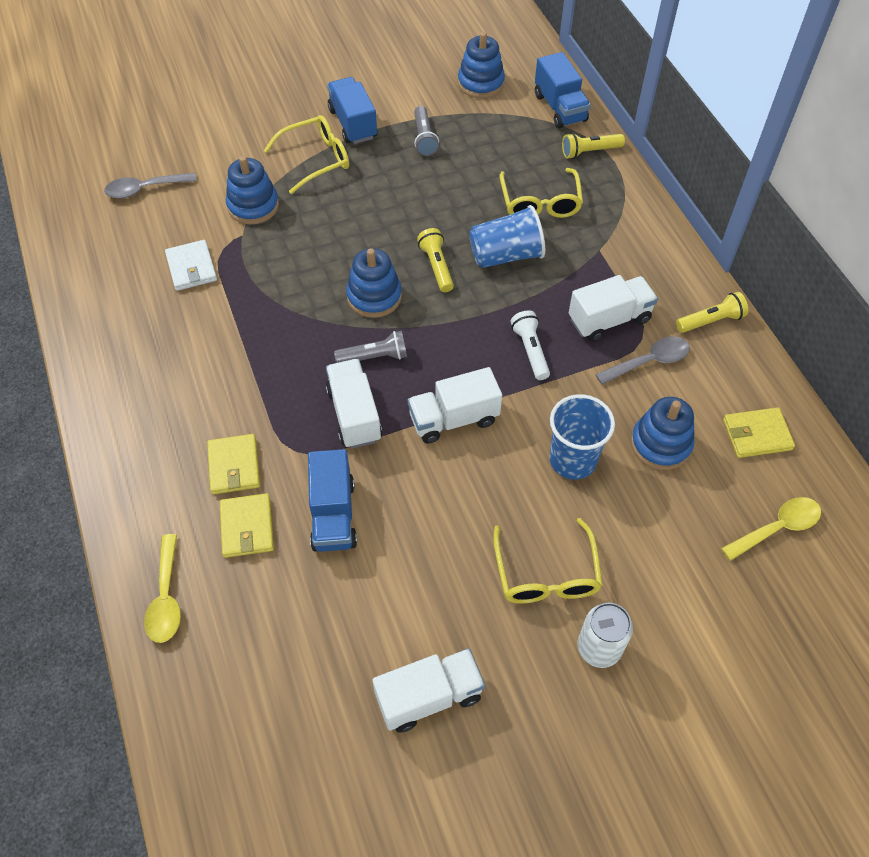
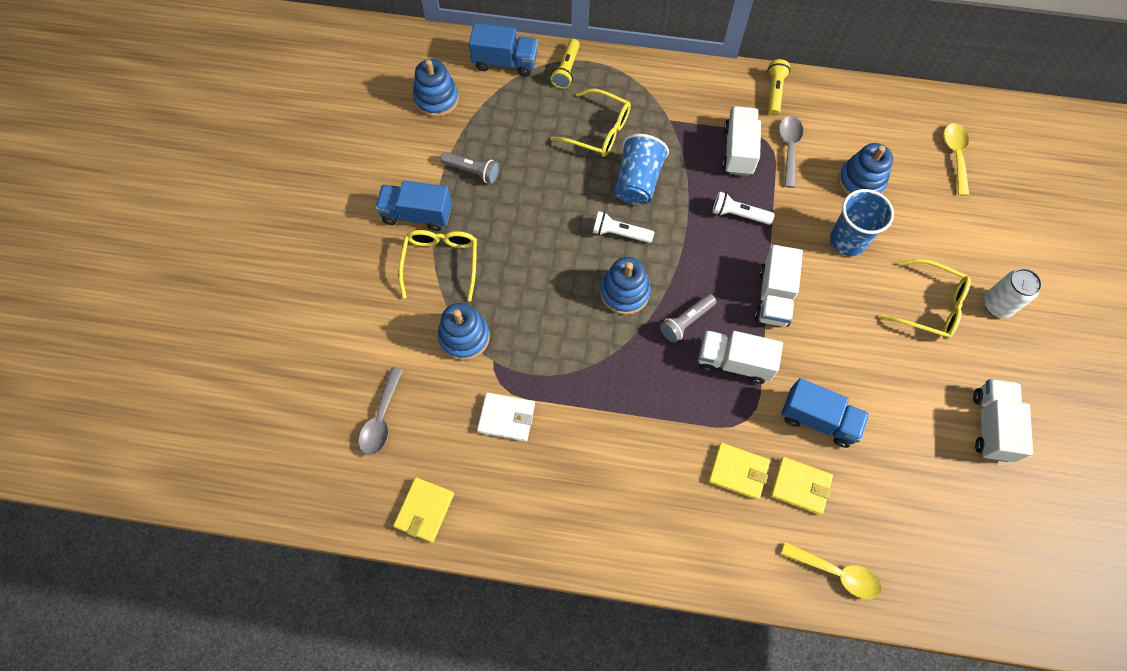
camera: 60 degrees left, 10 degrees up
grey flashlight [334,331,407,363] -> grey flashlight turned 150 degrees counterclockwise [660,294,716,343]
yellow flashlight [417,228,454,292] -> white flashlight [593,211,654,243]
yellow wallet [723,407,795,458] -> yellow wallet moved to [393,477,454,543]

